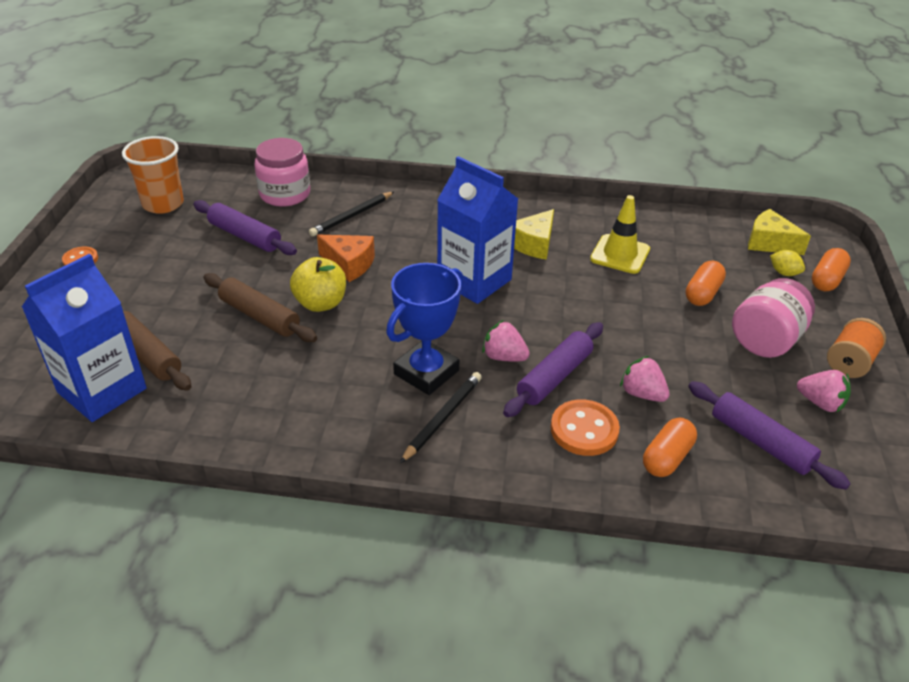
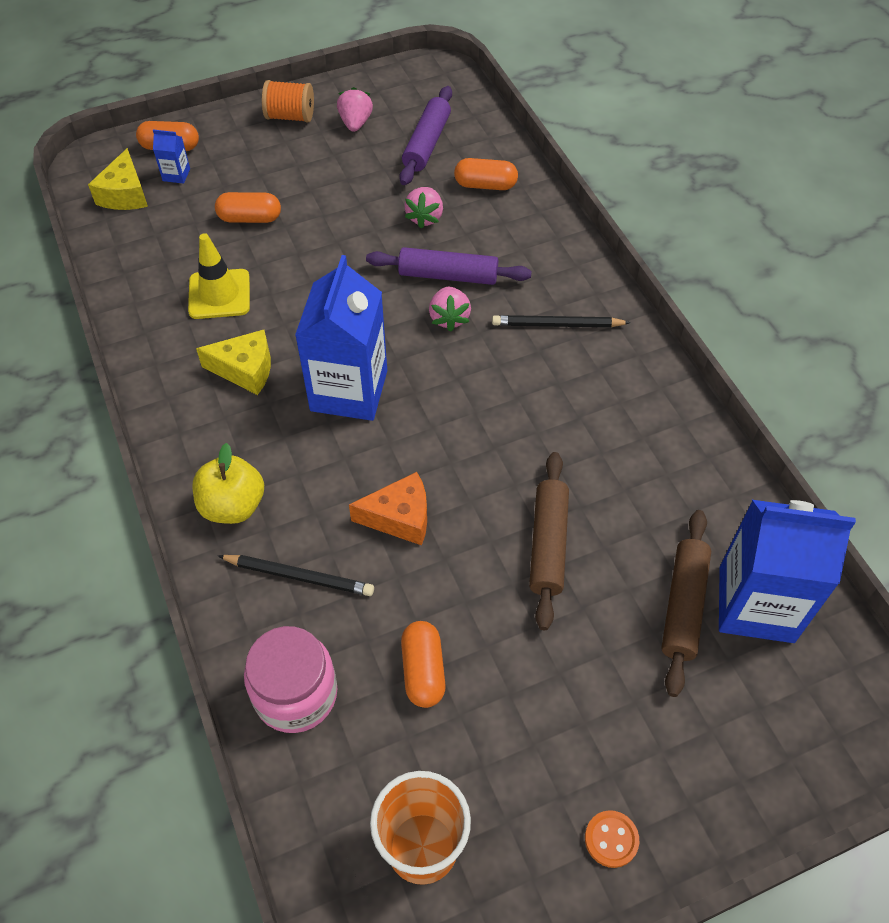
camera: 120 degrees left, 15 degrees up
purple rolling pin [193,200,297,255] -> orange capsule [401,621,446,708]
yellow apple [290,257,346,312] -> yellow apple moved to [192,443,264,524]
orange cheese [317,235,375,282] -> orange cheese turned 90 degrees clockwise [349,472,427,545]
blue trophy [386,263,463,395] -> none
orange button [551,399,620,456] -> none
pink jar [732,278,815,358] -> none
yellow lemon [770,250,805,276] -> blue carton [153,130,190,184]

